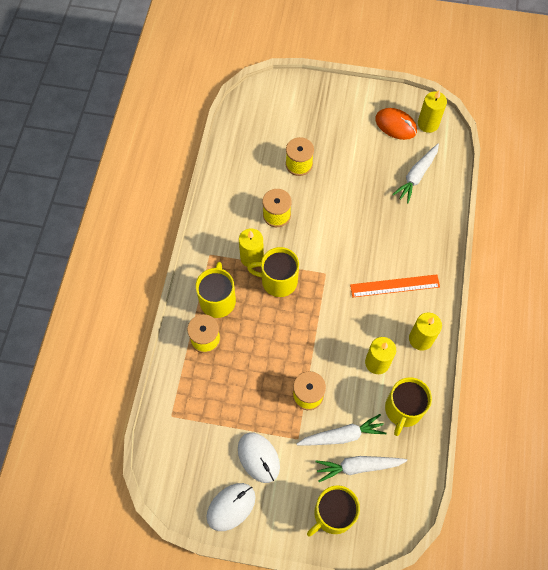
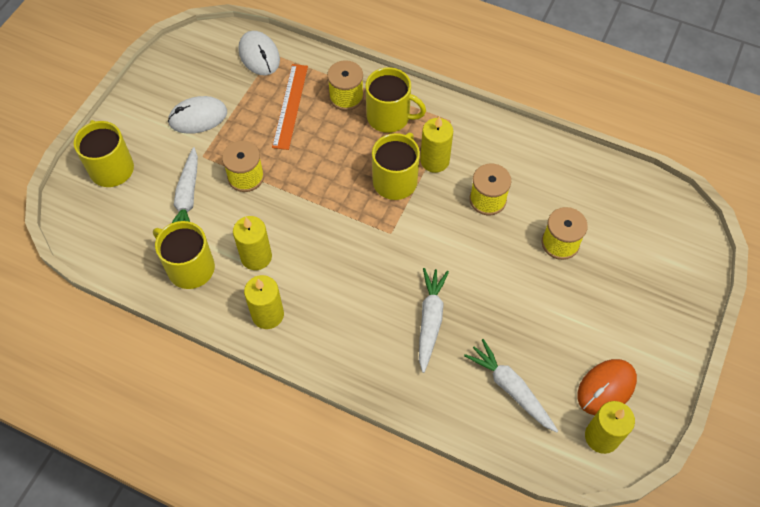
camera: 105 degrees right, 5 degrees down
white mouse [206,483,256,531] -> white mouse moved to [238,31,280,76]
white carrot [315,456,407,482] -> white carrot moved to [419,268,449,373]
orange ruler [350,274,440,297] -> orange ruler moved to [272,64,308,150]

